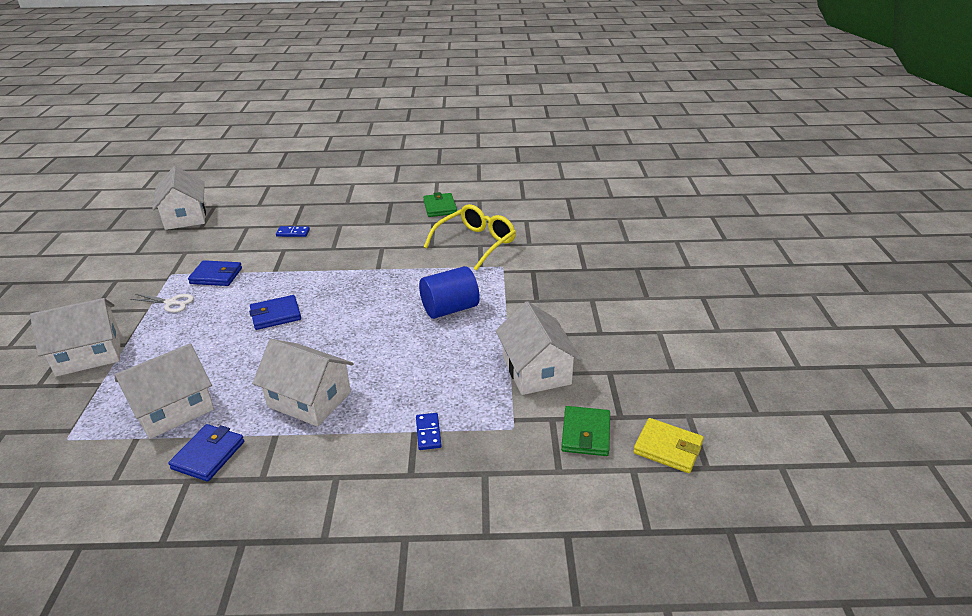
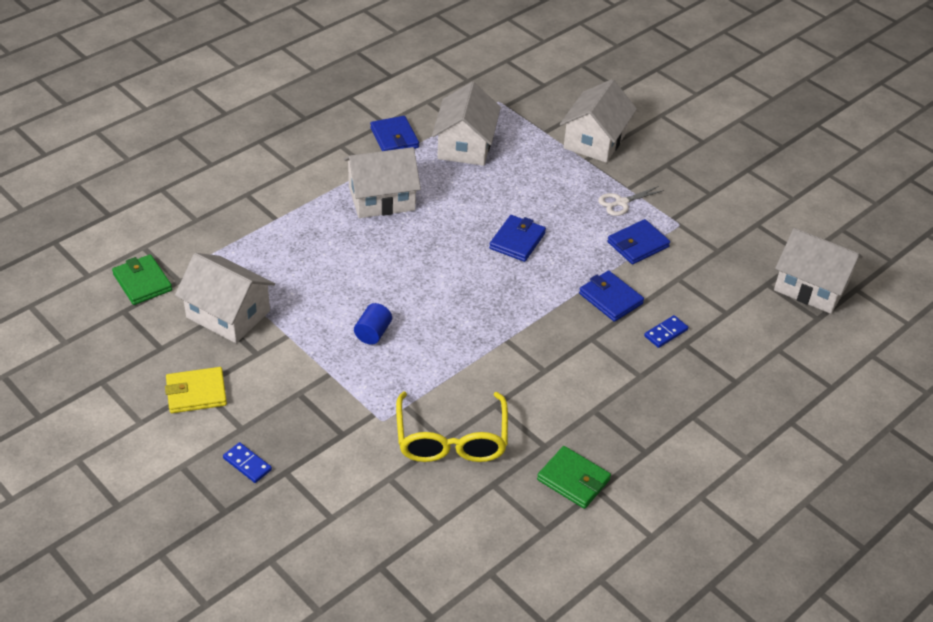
camera: 135 degrees right, 10 degrees up
blue domino [416,413,441,450] -> blue domino moved to [223,442,272,483]
blue cylinder [419,266,480,319] -> blue cylinder [354,303,392,345], size x0.57
yellow wallet [633,418,704,473] -> yellow wallet moved to [165,367,227,413]
none -> blue wallet [579,271,644,322]

